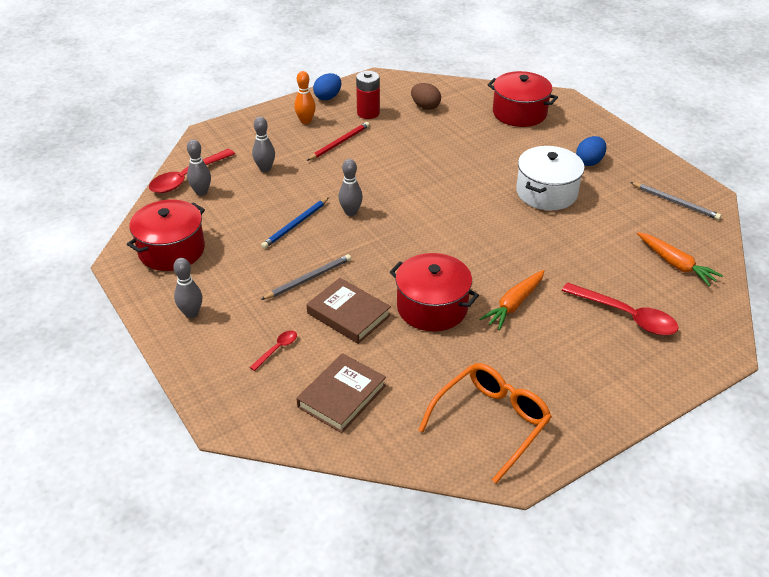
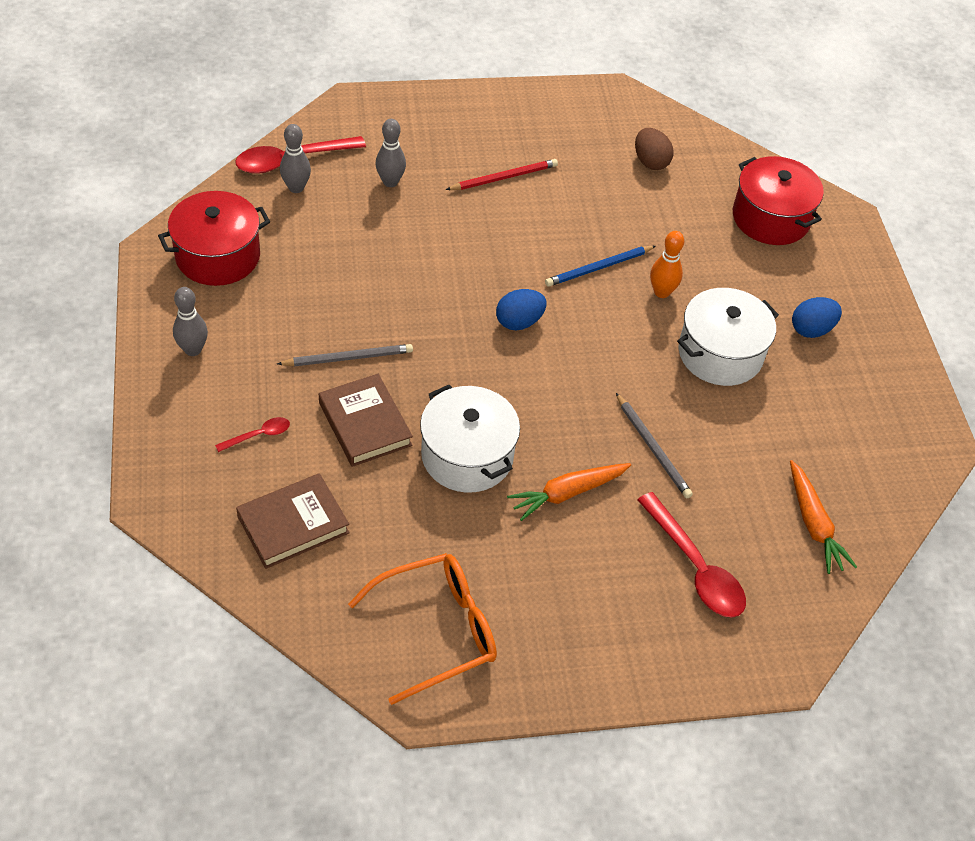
camera: 20 degrees right, 10 degrees up
blue pencil [261,198,329,249] -> blue pencil moved to [545,246,656,287]
orange bowling pin [294,71,316,124] -> orange bowling pin moved to [650,231,684,298]
blue egg [313,73,341,100] -> blue egg moved to [496,289,547,330]
grey bowling pin [338,159,363,216] -> none
red battery [356,71,380,119] -> none
red pot [390,253,479,332] -> white pot [420,385,520,493]
grey pencil [630,182,721,220] -> grey pencil moved to [616,393,693,498]

